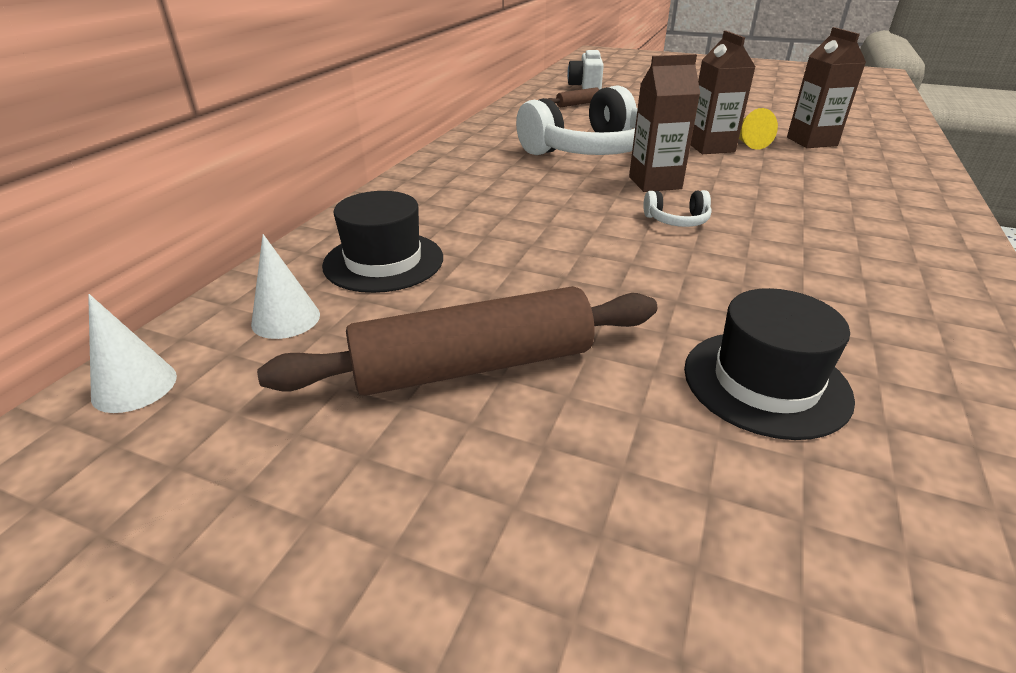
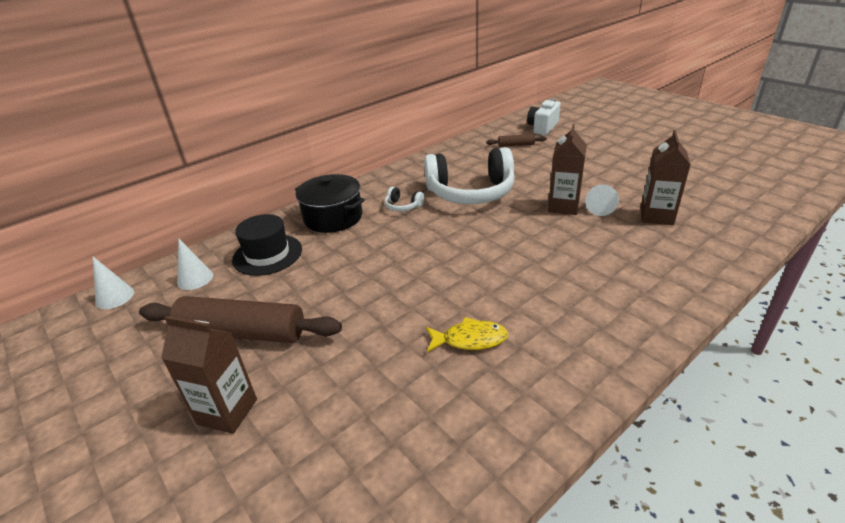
camera: 30 degrees right, 0 degrees up
brown carton [629,54,700,192] -> brown carton moved to [161,316,257,434]
white headphones [643,190,712,227] -> white headphones moved to [385,187,424,212]
black hat [684,288,855,440] -> none
yellow cone [739,108,778,150] -> white cone [585,185,619,216]
none -> black pot [295,174,365,233]
none -> yellow fish [426,317,508,352]

